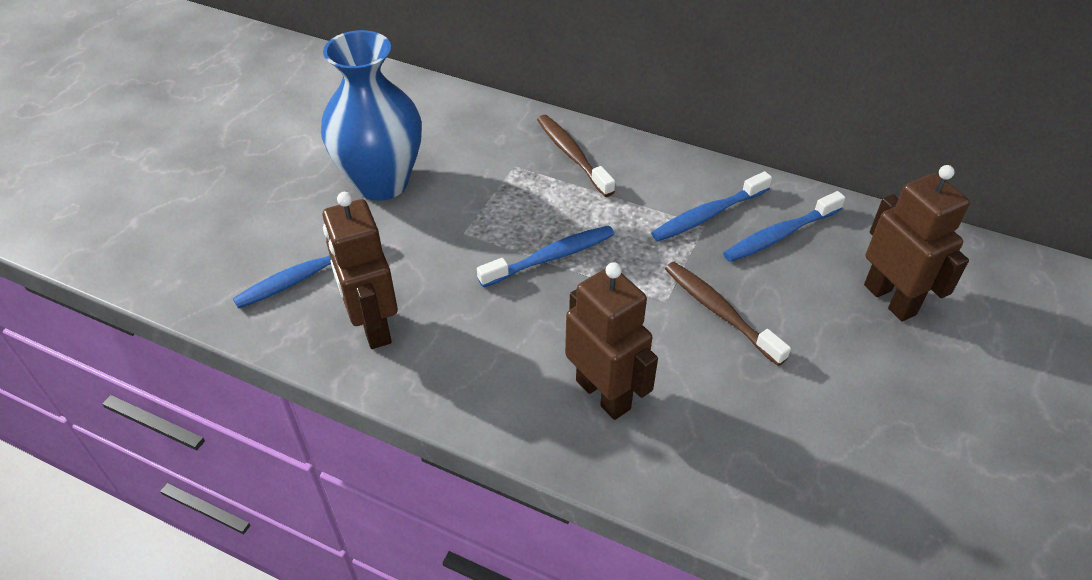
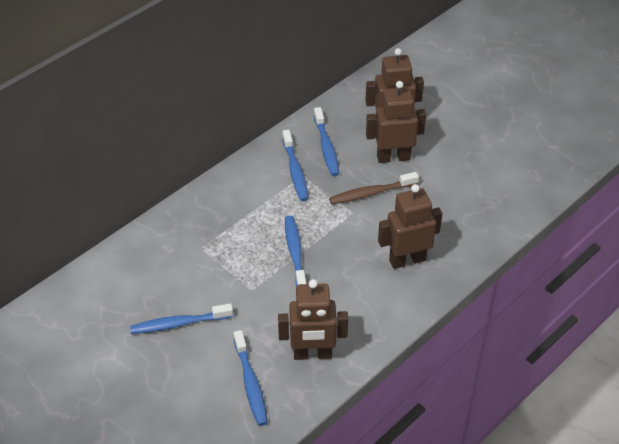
camera: 70 degrees left, 0 degrees up
blue vase [321,30,422,201] -> blue toothbrush [130,304,233,334]
brown toothbrush [537,115,615,197] -> none
none -> brown robot [366,81,426,163]

